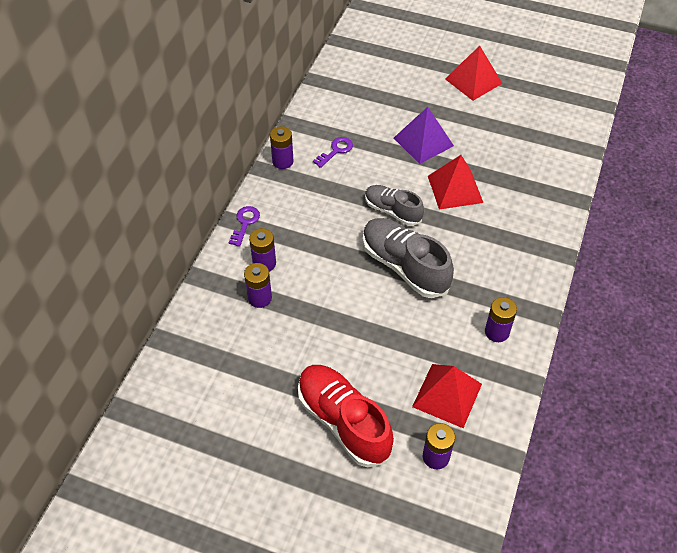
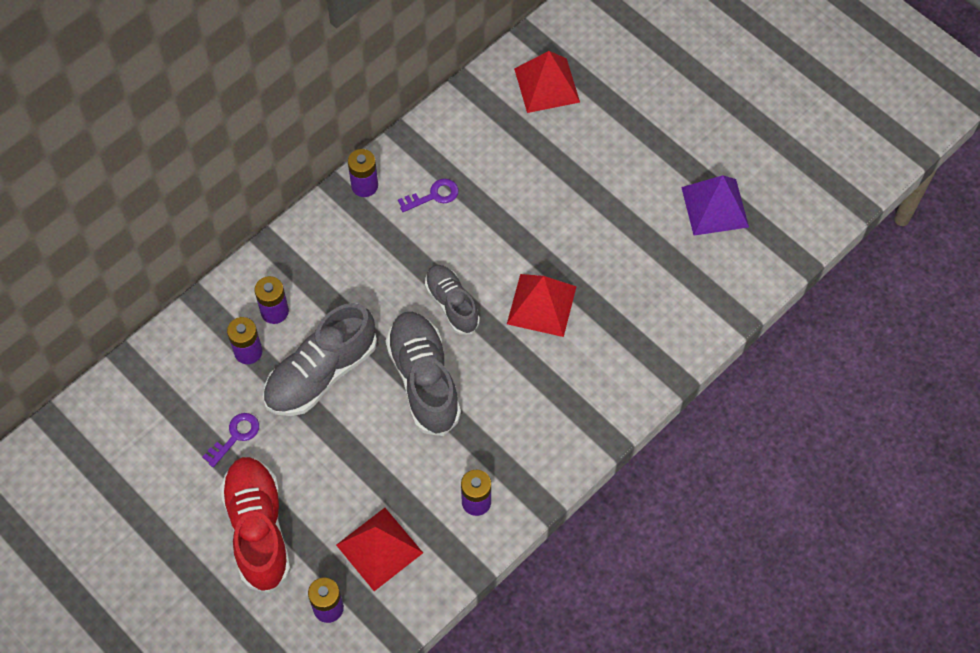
camera: 25 degrees right, 10 degrees up
purple key [229,206,260,247] -> purple key moved to [203,413,259,467]
purple pyramid [394,107,454,164] -> purple pyramid moved to [681,175,749,236]
red pyramid [445,46,503,101] -> red pyramid moved to [514,51,580,113]
none -> grey shoe [263,303,377,416]

